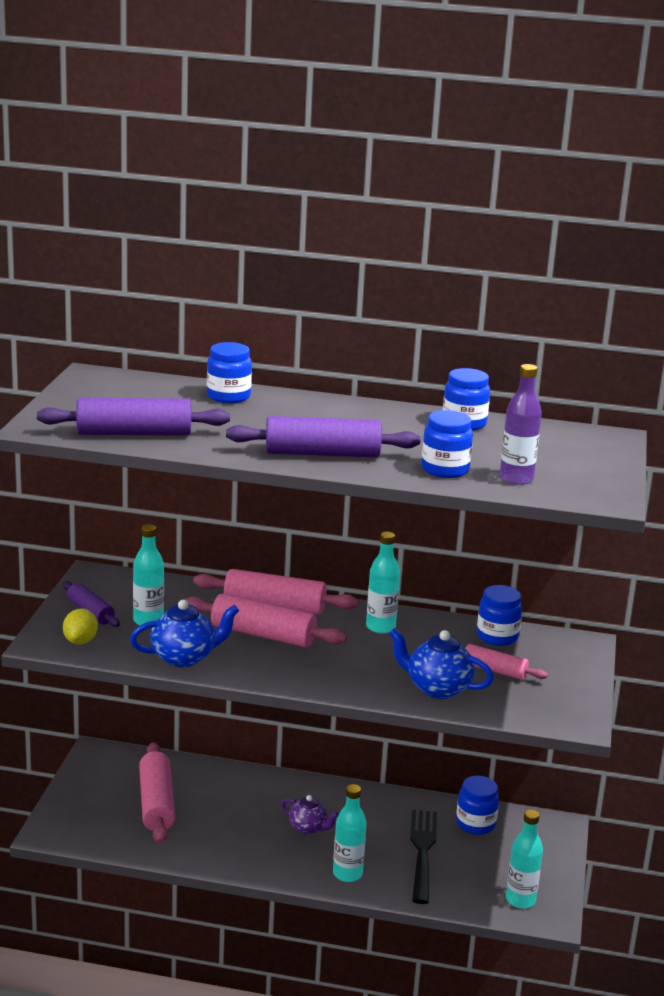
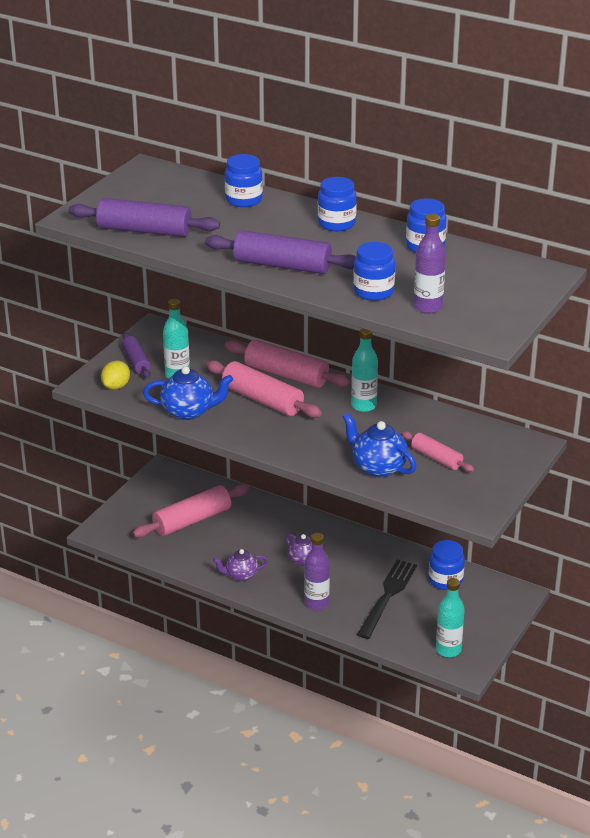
camera: 20 degrees right, 10 degrees up
pink rolling pin [139,742,175,844] -> pink rolling pin turned 45 degrees clockwise [133,484,249,538]
turquoise bottle [333,784,367,882] -> purple bottle [304,533,330,611]
blue jar [477,585,522,646] -> blue jar moved to [318,177,357,231]
none -> purple teapot [213,549,268,581]

